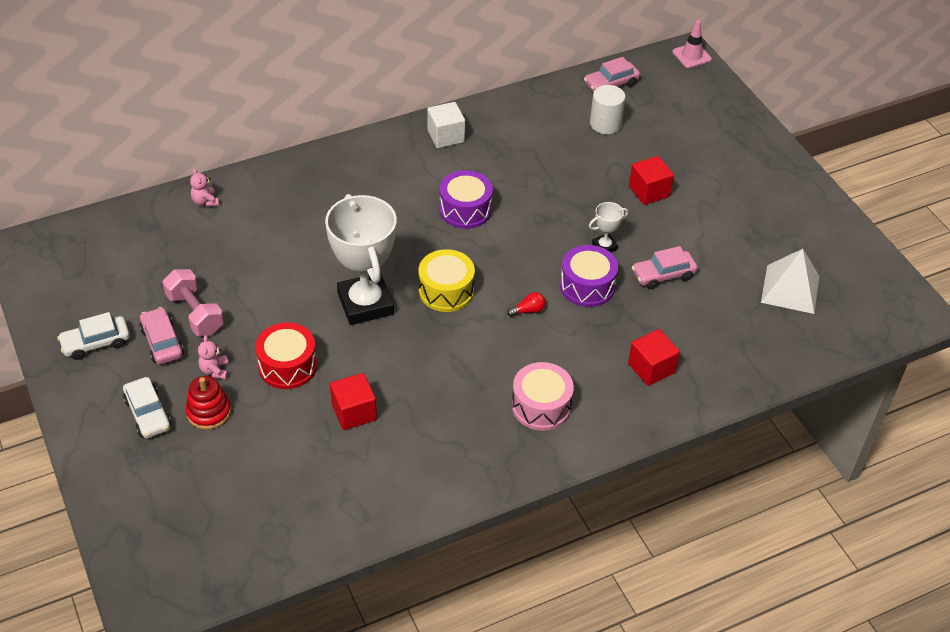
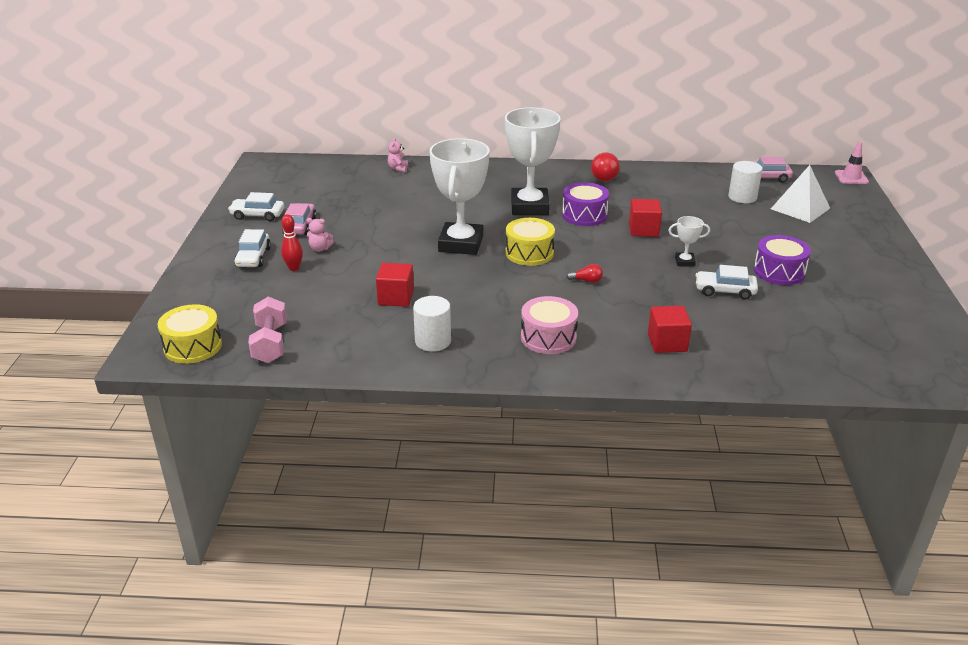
camera: 30 degrees right, 15 degrees down
pink dumbbell [163,269,224,336] -> pink dumbbell moved to [248,297,287,363]
red stacking toy [186,376,231,430] -> red bowling pin [281,214,303,271]
pink teddy bear [198,335,228,379] -> pink teddy bear turned 105 degrees counterclockwise [307,218,334,252]
red drum [255,322,317,389] -> none
white cube [427,102,465,148] -> red light bulb [591,152,620,181]
purple drum [560,245,618,307] -> purple drum moved to [754,235,811,285]
red cube [629,156,674,205] -> red cube moved to [629,199,662,237]
pink car [632,246,698,289] -> white car [696,265,758,300]
white pyramid [761,249,819,314] -> white pyramid moved to [771,165,830,223]
none -> yellow drum [158,304,222,364]
none -> white cylinder [413,296,451,352]
none -> white trophy [505,107,561,215]

